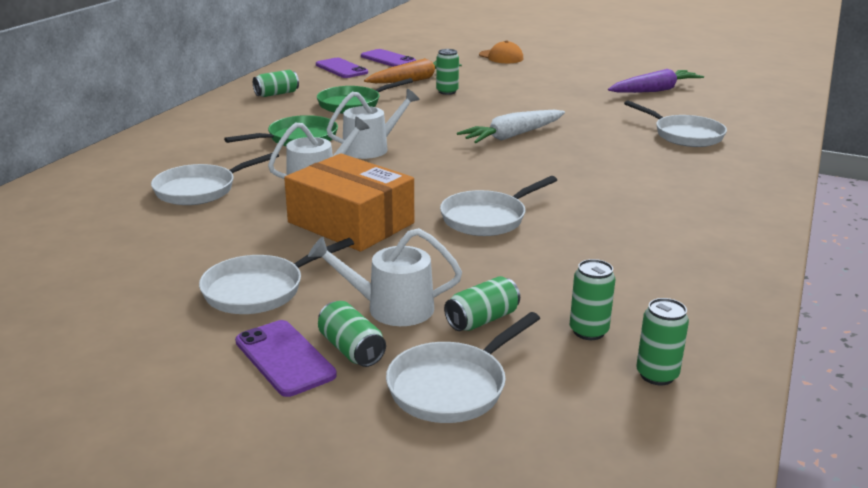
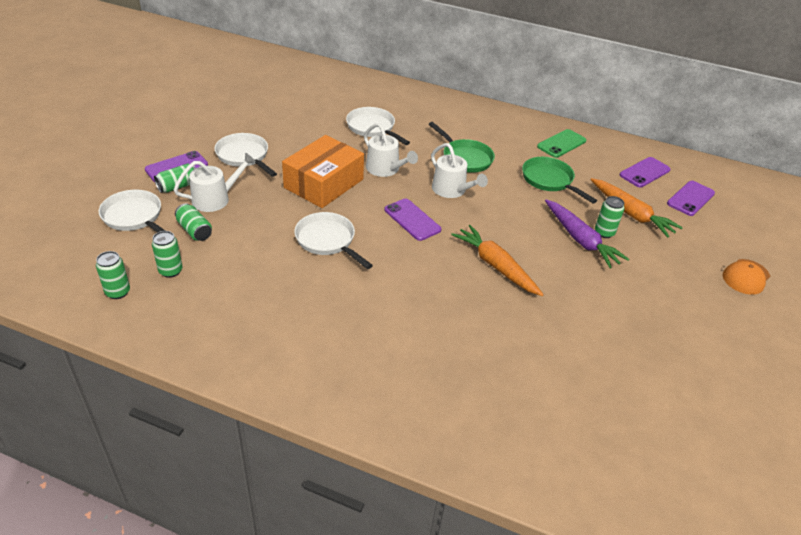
camera: 85 degrees right, 15 degrees up
green can [253,70,299,97] -> green phone [537,129,586,158]
white watering can [308,228,462,326] -> white watering can turned 60 degrees clockwise [174,153,256,212]
white carrot [457,110,565,143] -> orange carrot [451,225,544,296]
purple carrot [608,69,704,93] -> purple carrot moved to [545,200,629,268]
white pan [624,100,727,147] -> none
none -> purple phone [385,199,441,241]

